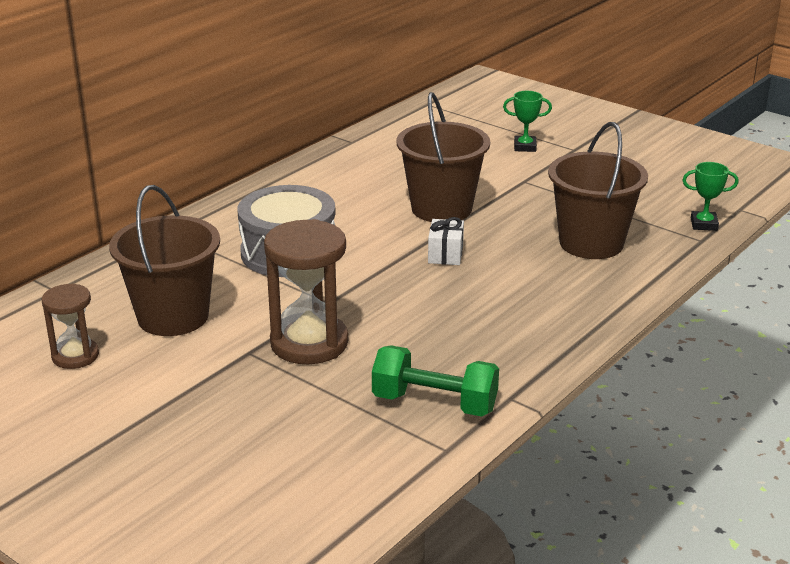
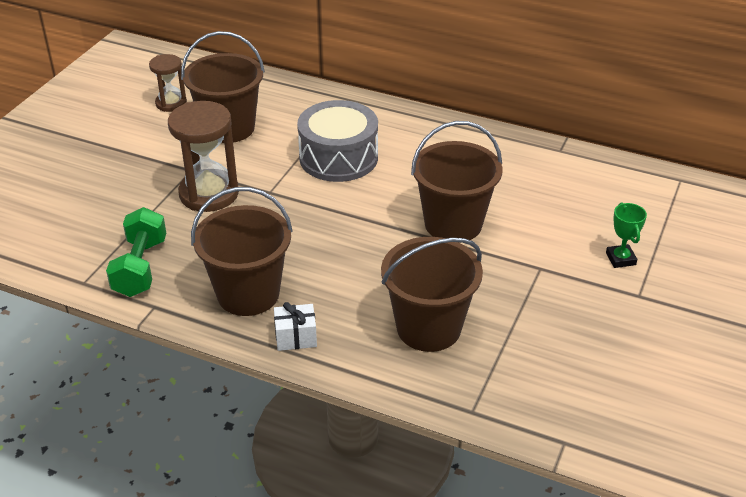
camera: 75 degrees right, 10 degrees up
white gift [428,217,464,265] -> white gift moved to [274,302,317,351]
green trophy [682,162,739,231] -> none
none -> brown bucket [191,187,293,316]

